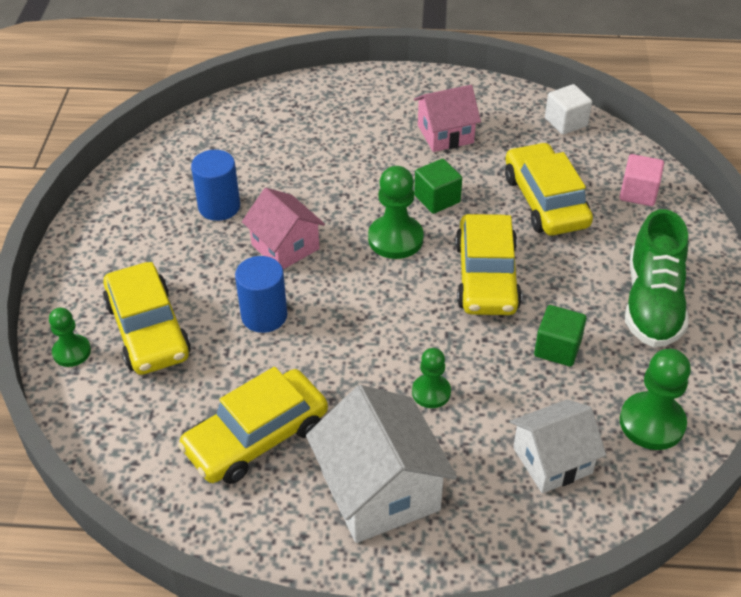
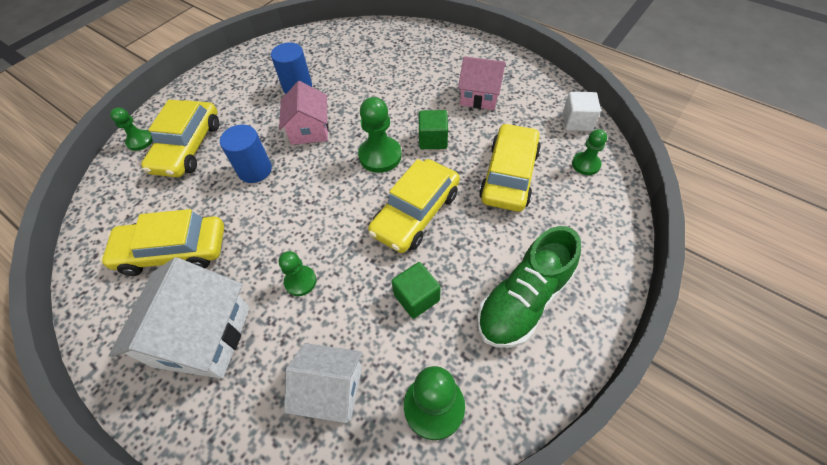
camera: 35 degrees right, 10 degrees up
pink cube [620,154,664,206] -> none
none -> green pawn [572,129,607,175]

